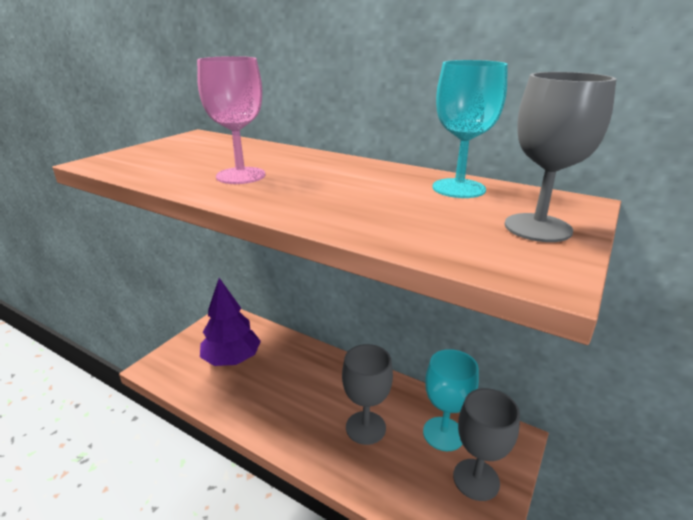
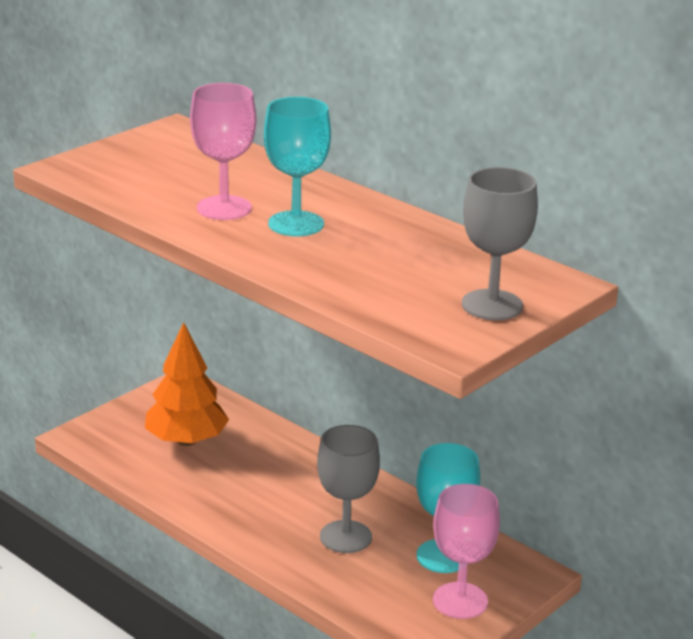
camera: 10 degrees right, 0 degrees up
purple tree [200,278,261,366] -> orange tree [145,322,229,446]
turquoise goblet [432,60,508,198] -> turquoise goblet moved to [264,97,331,236]
grey goblet [453,388,520,501] -> pink goblet [433,484,500,619]

